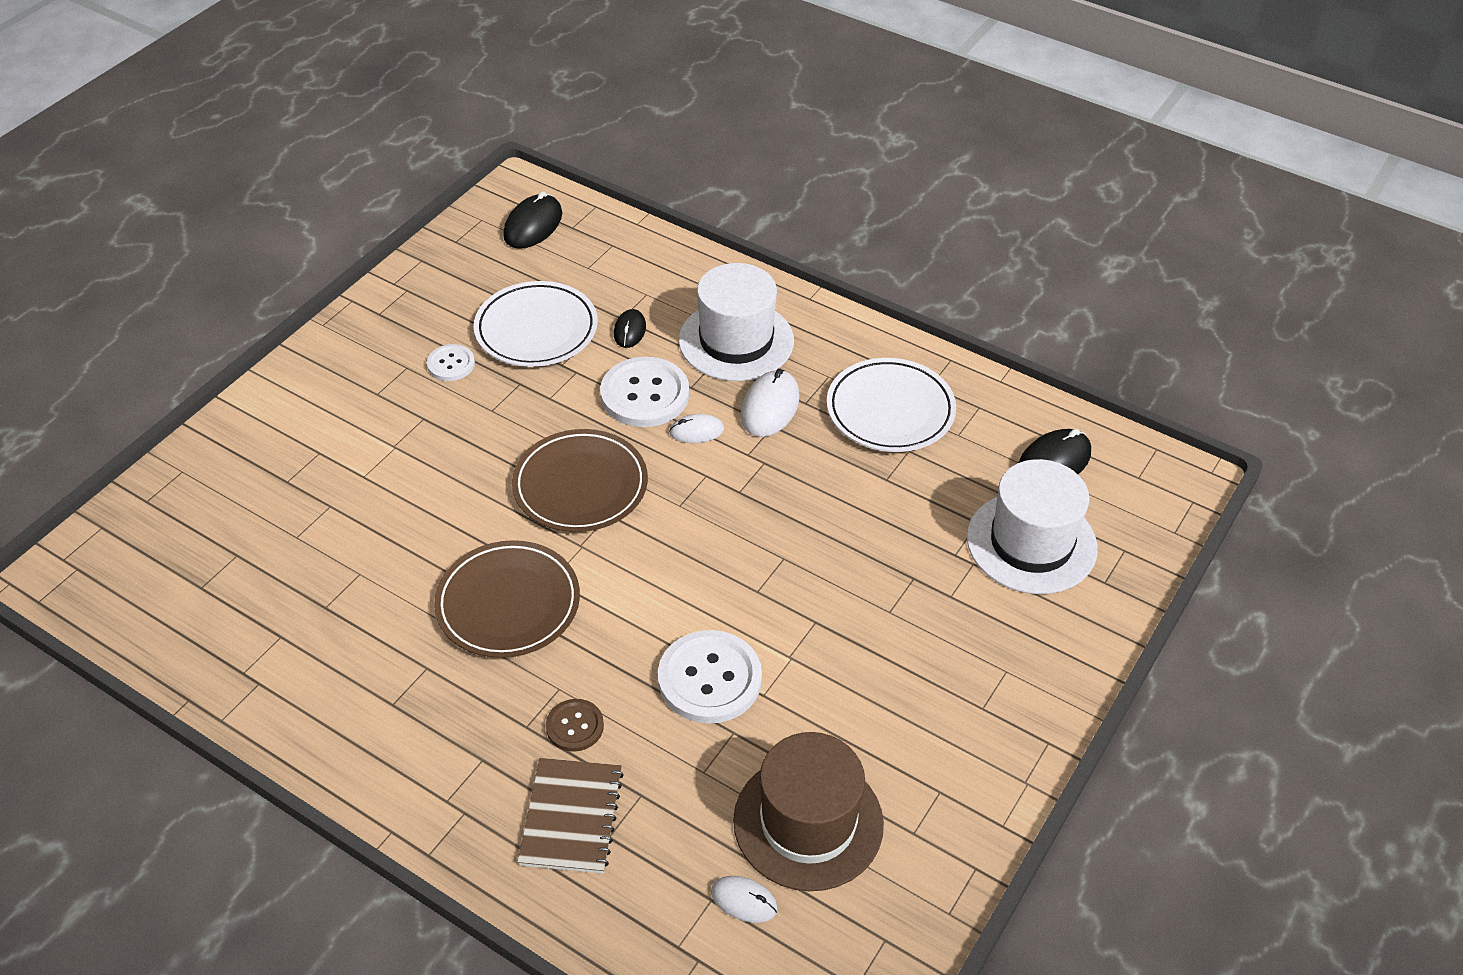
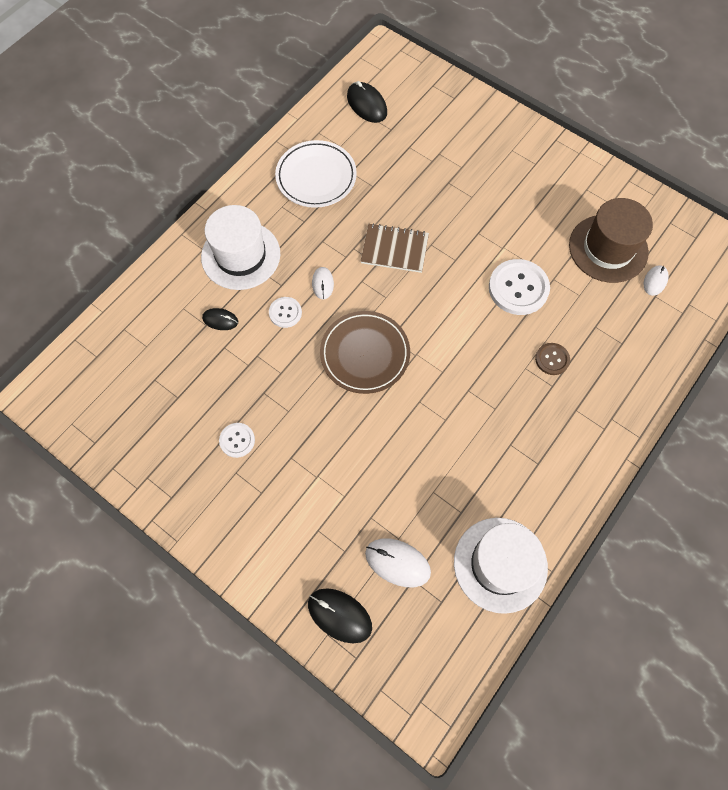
camera: 85 degrees left, 20 degrees up
brown plate [434,540,580,658] -> none
white plate [474,281,598,367] -> none
black mouse [503,191,562,249] -> black mouse moved to [308,588,372,643]
brown notebook [518,758,624,873] -> brown notebook moved to [361,223,429,273]
white button [600,357,689,427] -> white button [269,297,302,328], size x0.54
white mouse [741,369,800,437] -> white mouse moved to [365,538,431,587]
white hat [967,459,1098,594] -> white hat moved to [454,518,548,614]

